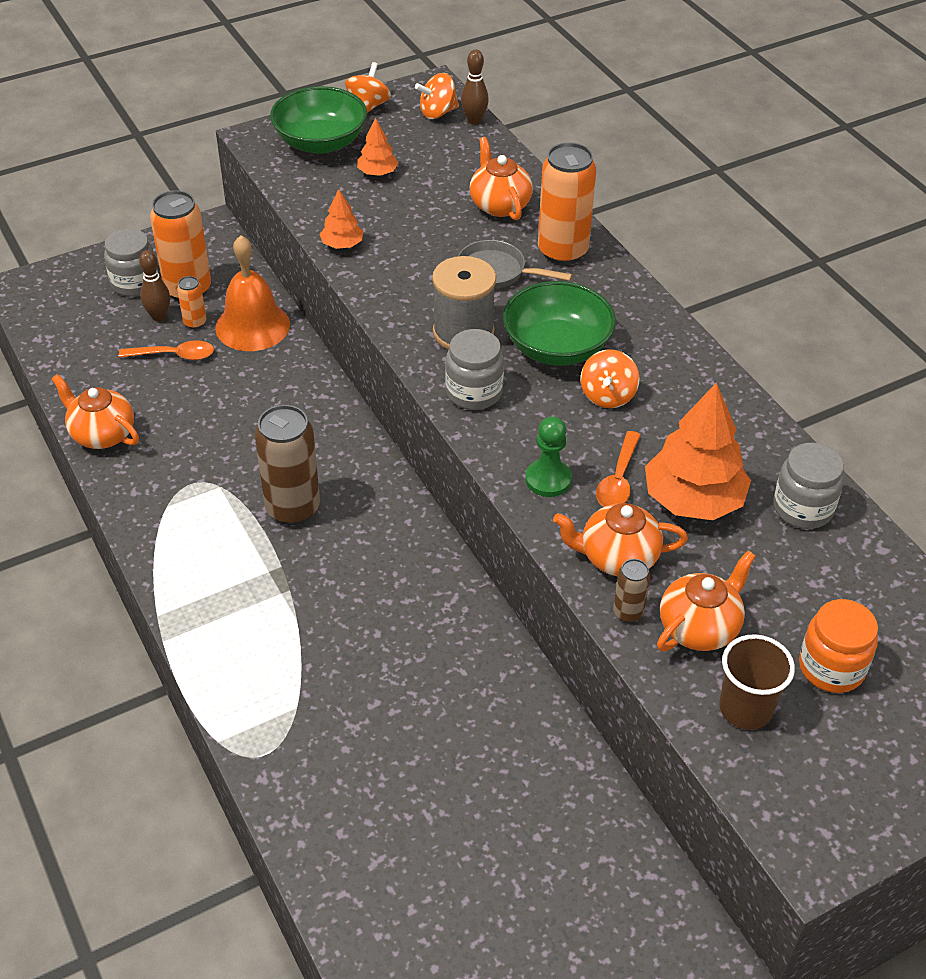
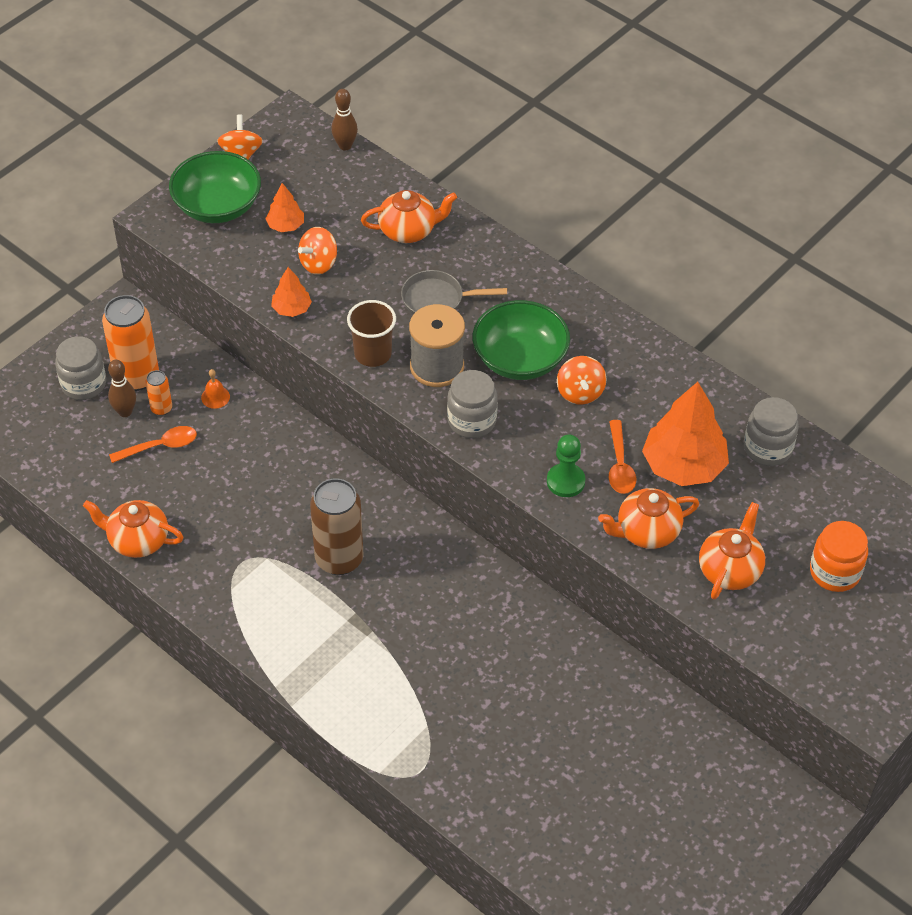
camera: 20 degrees left, 5 degrees up
orange bell [215,235,290,351] -> orange bell [201,369,230,409], size x0.41
orange spinning top [415,73,459,119] -> orange spinning top moved to [298,227,337,275]
orange teapot [470,137,533,220] -> orange teapot turned 120 degrees clockwise [361,190,457,243]
orange can [538,142,596,265] -> none
brown can [613,559,650,623] -> none
brown cup [719,634,795,730] -> brown cup moved to [347,300,396,367]

